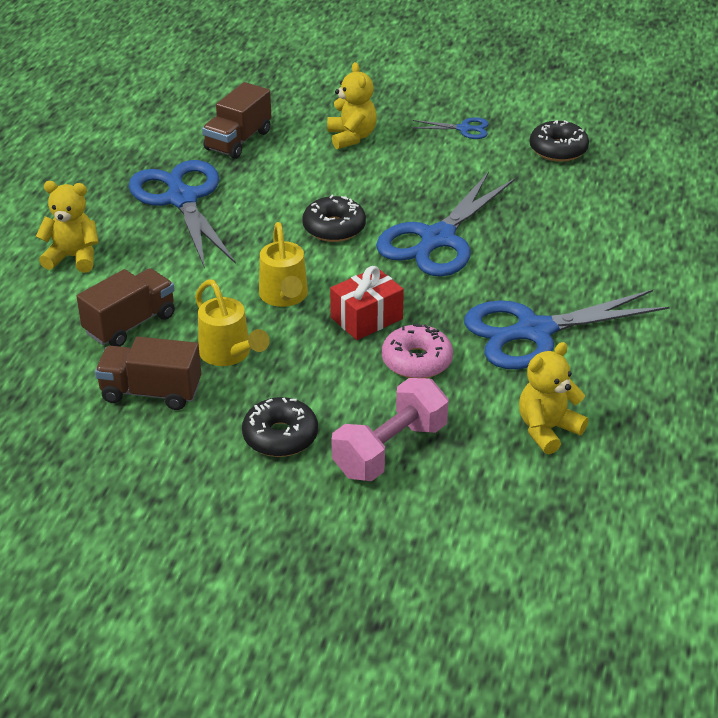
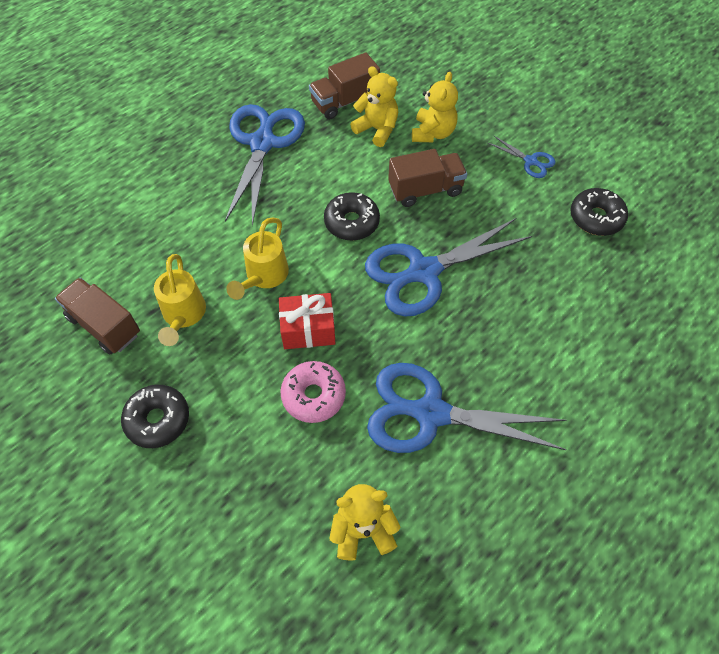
camera: 30 degrees right, 20 degrees up
yellow teddy bear [36,181,99,273] -> yellow teddy bear moved to [350,66,398,147]
brown truck [77,268,175,347] -> brown truck moved to [388,149,467,207]
pink dumbbell [332,378,449,481] -> none

